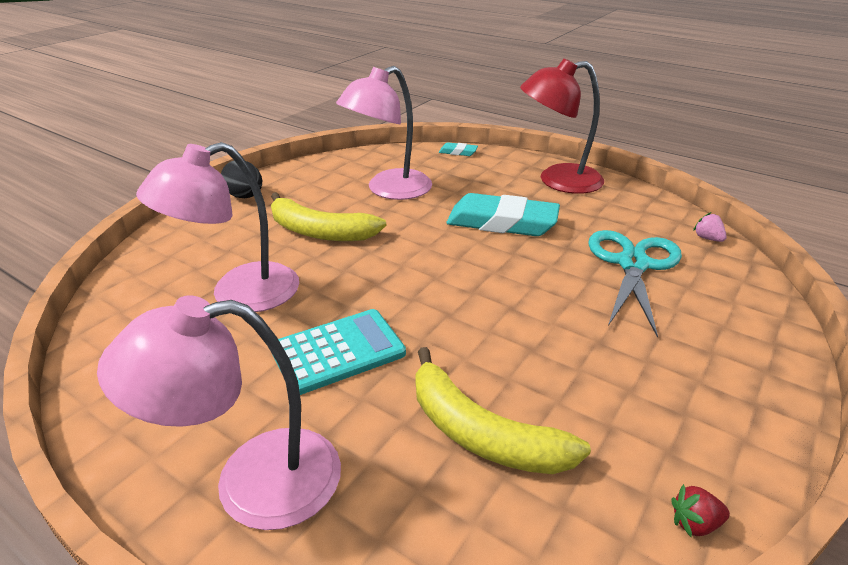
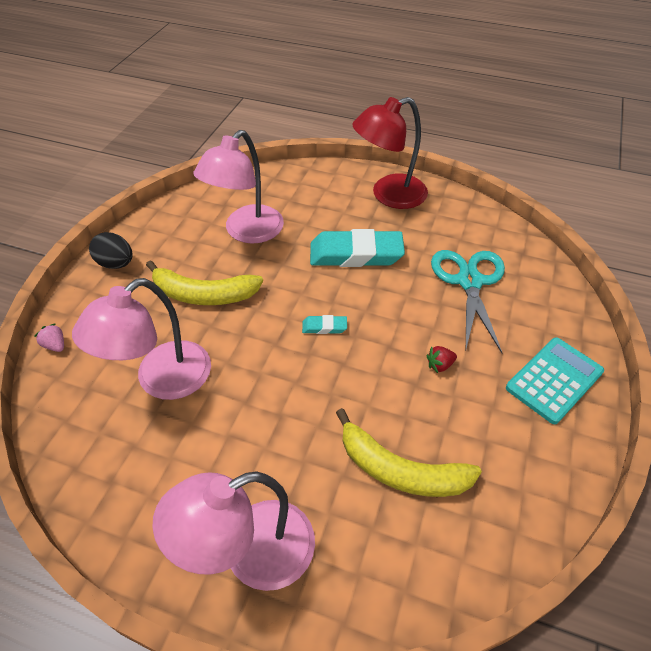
camera: 15 degrees left, 15 degrees up
turquoise calculator [272,309,406,395] -> turquoise calculator moved to [506,337,604,424]
turquoise eraser [439,142,478,156] -> turquoise eraser moved to [302,315,347,334]
red strawberry [671,484,730,537] -> red strawberry moved to [427,346,457,373]
pink strawberry [693,212,727,242] -> pink strawberry moved to [34,323,64,352]

